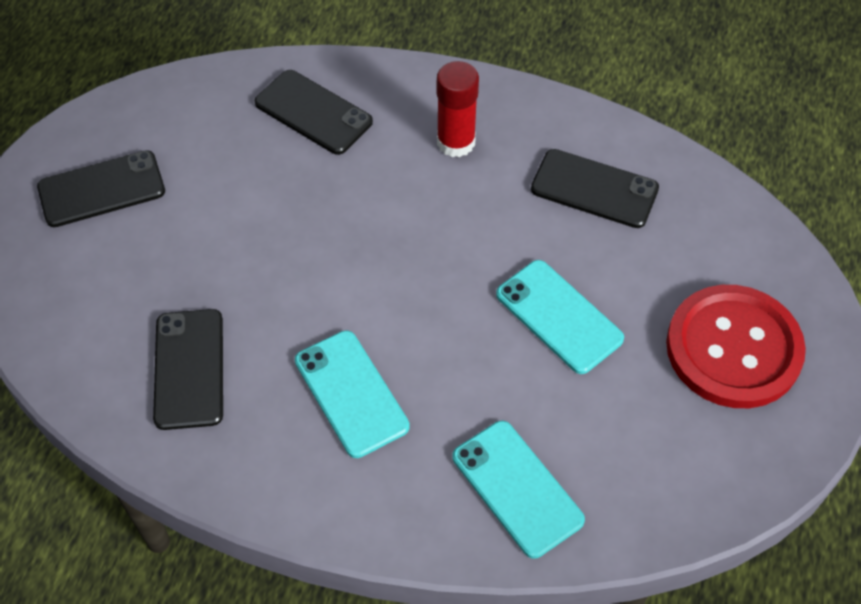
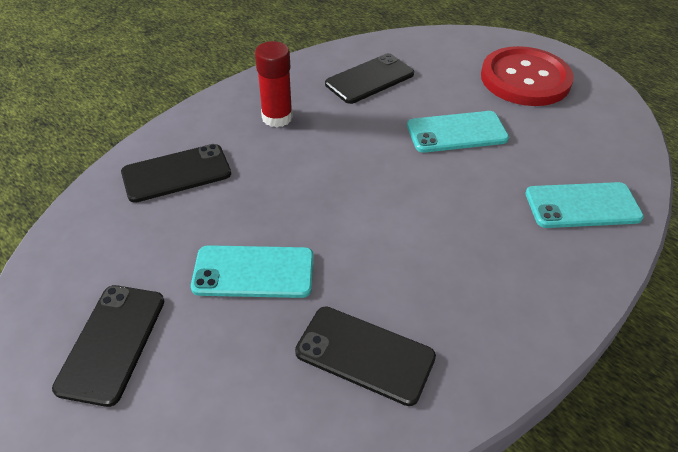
camera: 60 degrees left, 10 degrees down
turquoise phone [295,330,410,458] -> turquoise phone moved to [191,245,314,298]

